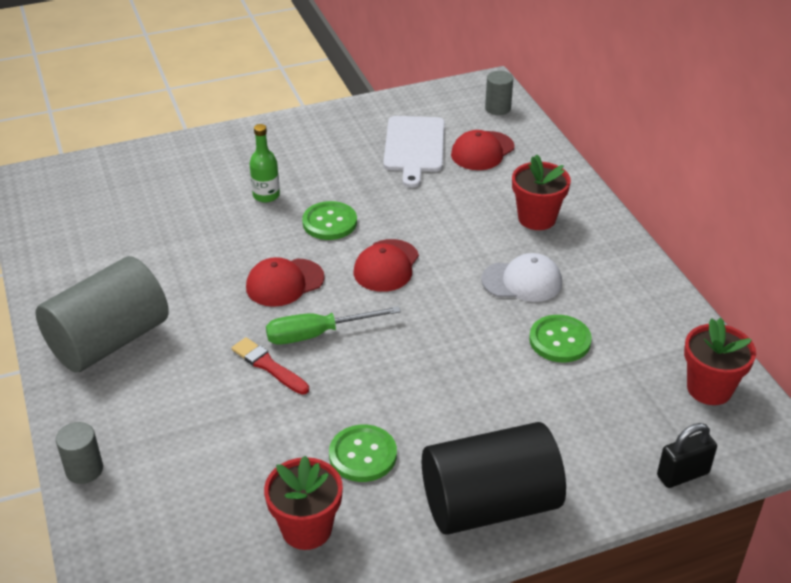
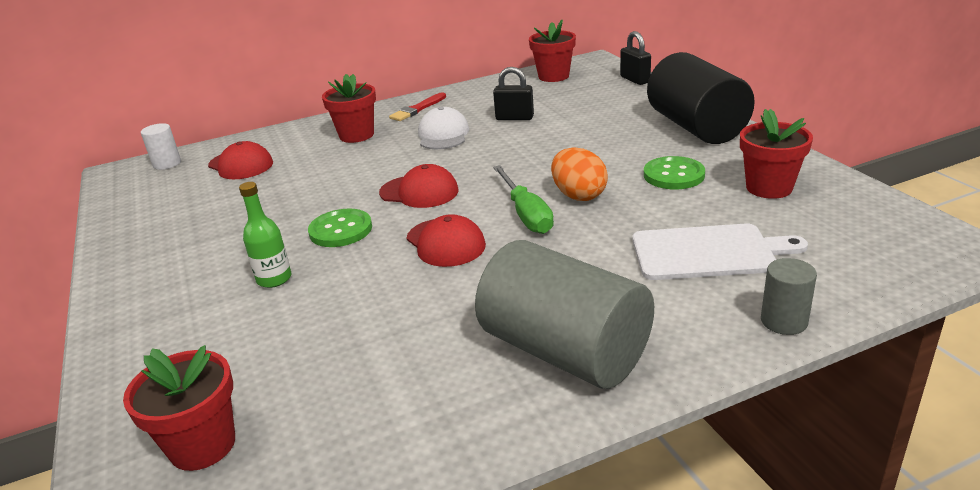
camera: 90 degrees left, 10 degrees down
red brush [232,337,309,395] -> red brush moved to [389,92,446,121]
white cutting board [383,116,445,188] -> white cutting board moved to [632,224,808,280]
grey cylinder [485,71,513,115] -> white cylinder [141,123,181,170]
green button [529,315,592,362] -> black padlock [493,67,534,120]
none -> red flower pot [123,345,235,471]
none -> orange egg [551,147,608,201]

